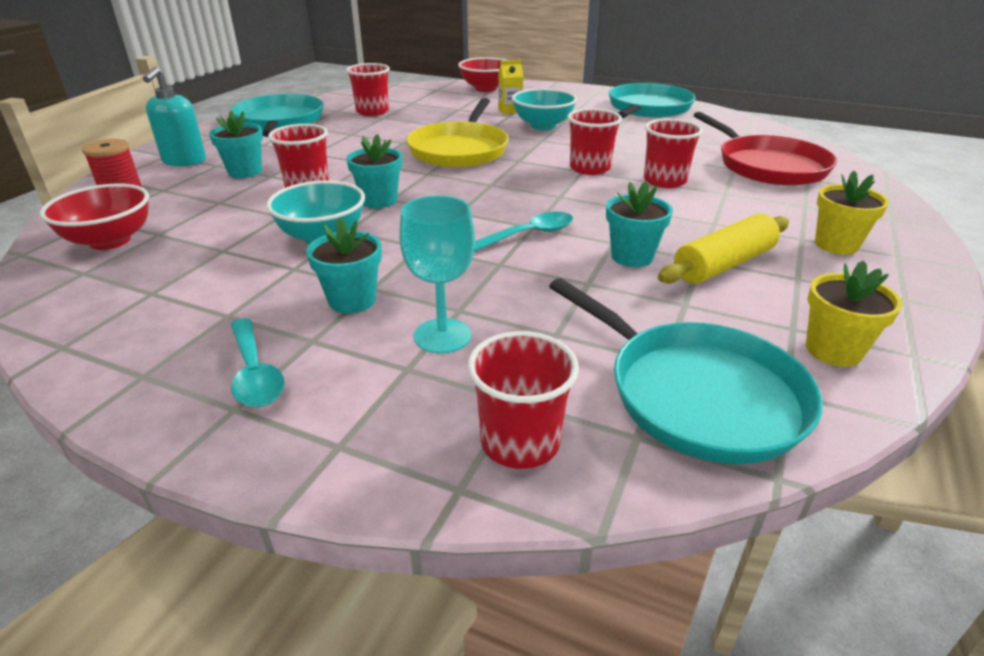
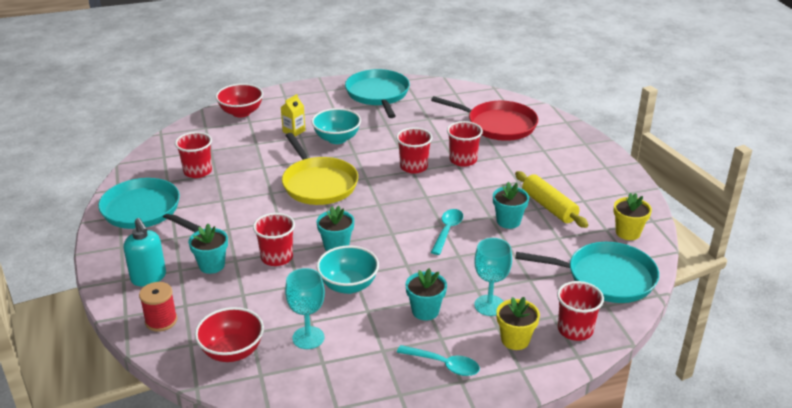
camera: 40 degrees left, 0 degrees up
yellow rolling pin [658,214,789,284] -> yellow rolling pin turned 45 degrees counterclockwise [515,171,588,228]
yellow flower pot [815,171,889,255] -> yellow flower pot moved to [496,297,540,350]
none -> turquoise goblet [285,268,325,349]

